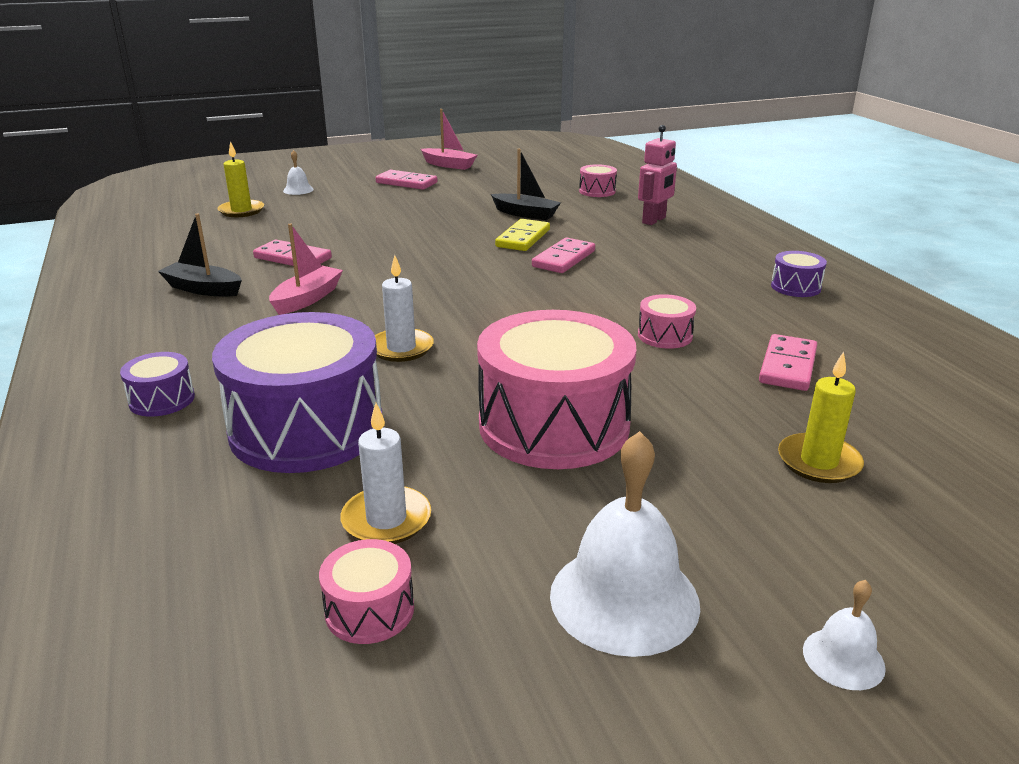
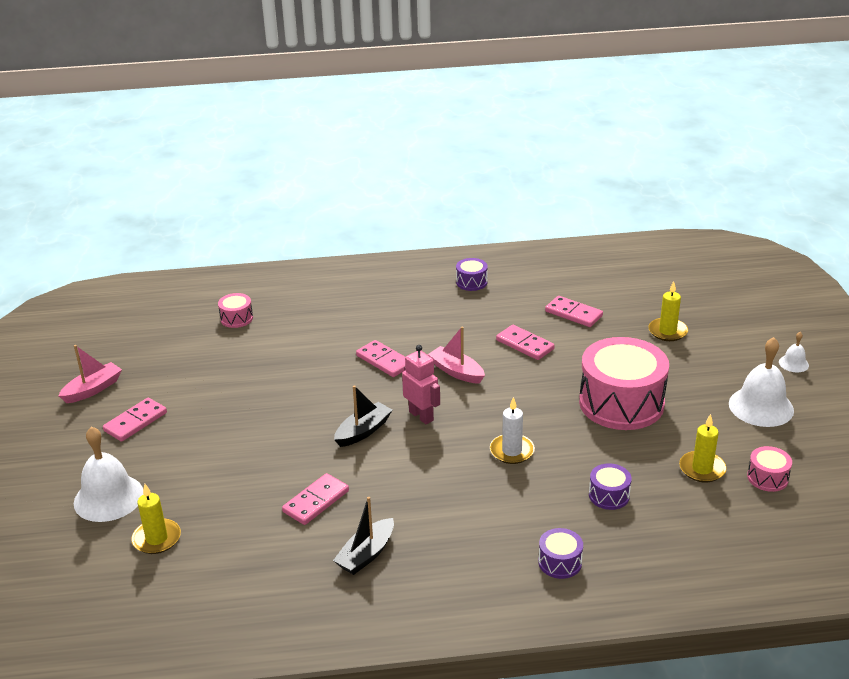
camera: 75 degrees left, 5 degrees up
purple drum [212,312,382,473] -> purple drum [589,463,632,510], size x0.44
pink boat [269,224,343,315] -> pink boat moved to [428,326,485,384]
white bell [283,150,314,195] -> white bell [74,427,143,522], size x2.07
white candle [340,403,431,544] -> yellow candle [679,414,726,483]
black boat [491,149,561,220] -> black boat moved to [334,385,392,447]
yellow domino [495,219,550,251] -> none
pink robot [638,125,677,225] -> pink robot moved to [402,345,440,424]
pink drum [638,294,696,349] -> pink domino [496,325,555,360]

